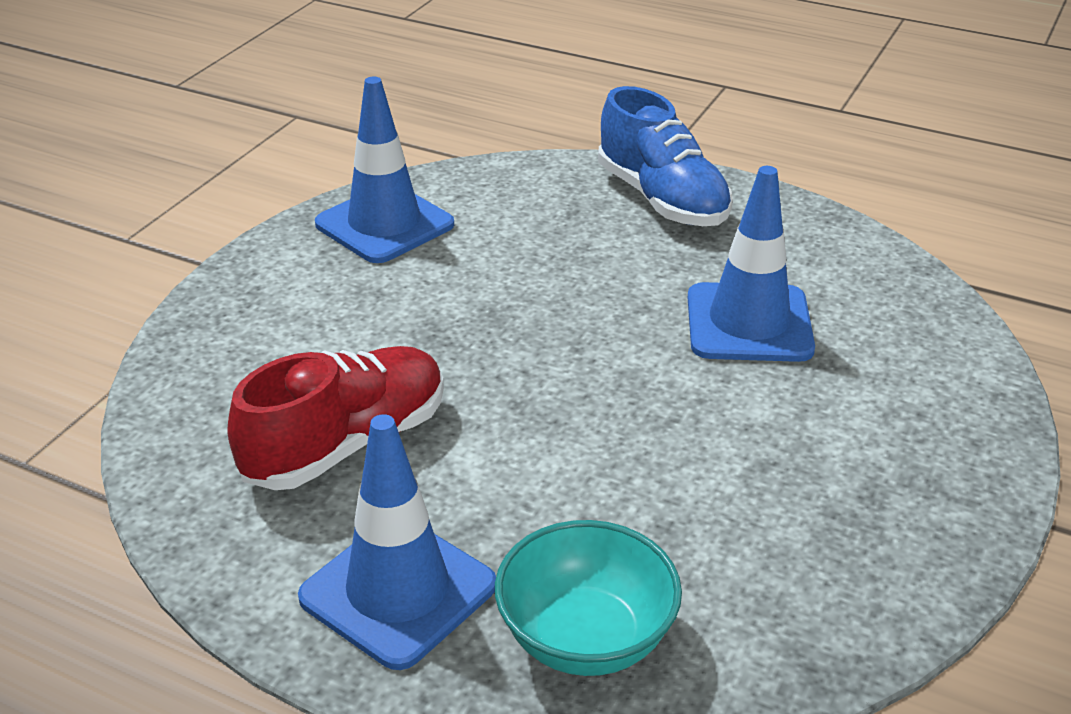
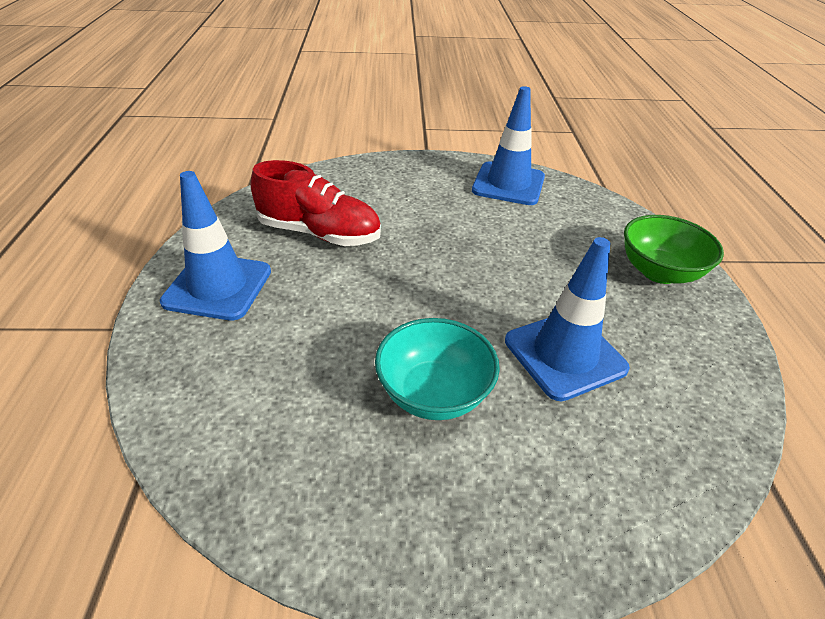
camera: 60 degrees right, 5 degrees up
turquoise bowl [495,520,682,676] -> turquoise bowl moved to [375,318,500,420]
blue shoe [598,86,733,226] -> green bowl [624,215,724,284]

